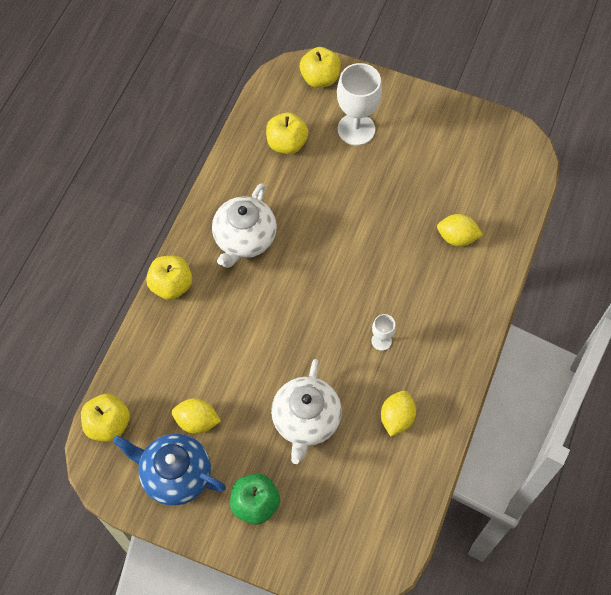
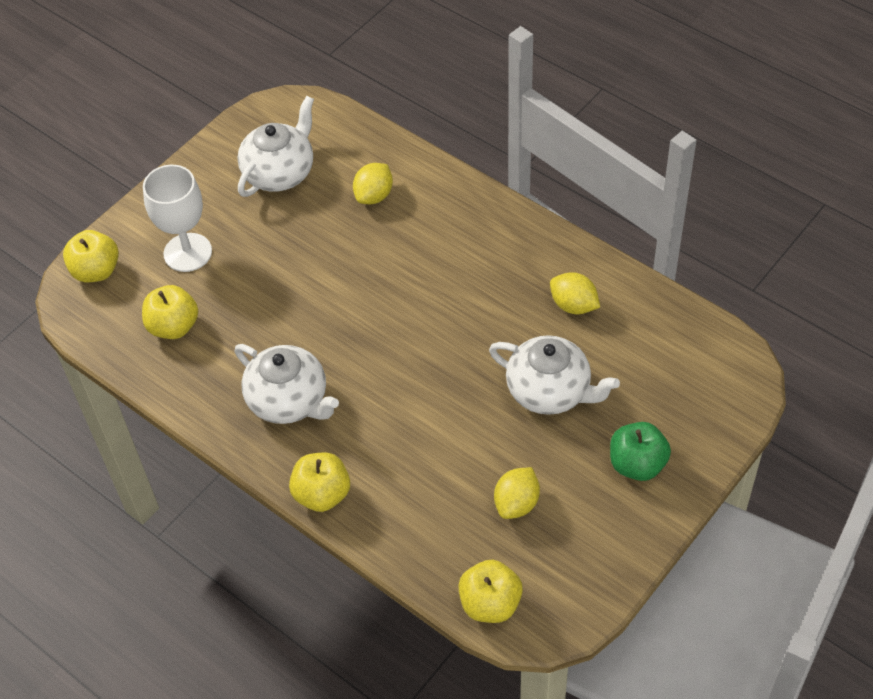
camera: 70 degrees left, 10 degrees down
blue teapot [113,434,226,506] -> none
white goblet [371,314,396,351] -> none
none -> white teapot [237,96,314,197]

